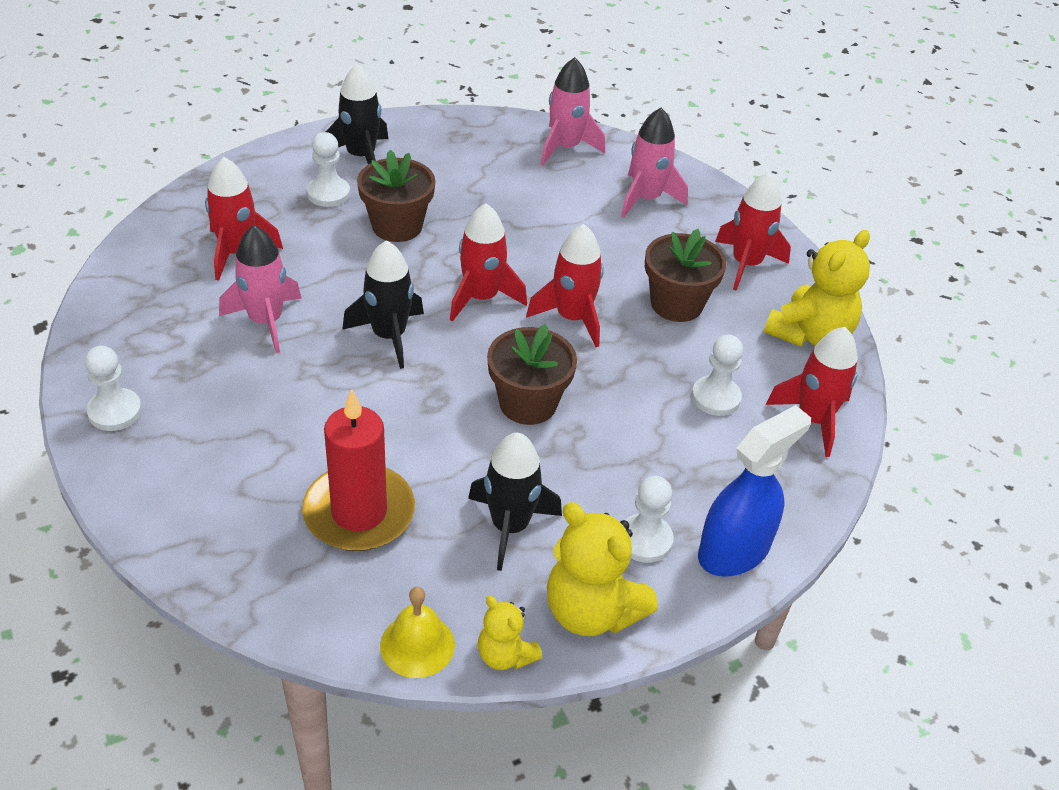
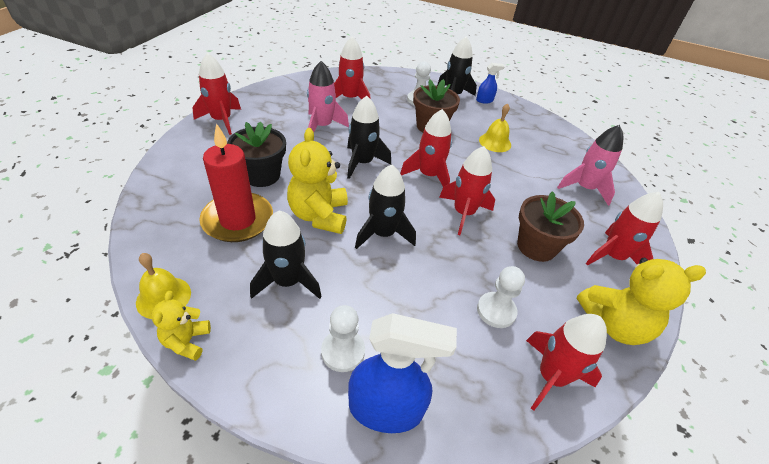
camera: 45 degrees right, 0 degrees up
white pawn [85,346,142,431] -> red rocket [192,53,241,135]
brown flower pot [487,324,577,425] -> black rocket [355,164,416,249]
pink rocket [541,57,605,165] -> none
yellow teddy bear [547,502,658,636] -> yellow teddy bear moved to [287,128,348,234]
none -> black flower pot [227,121,286,187]
none -> blue spray bottle [476,63,505,103]
none -> yellow bell [479,103,511,152]

